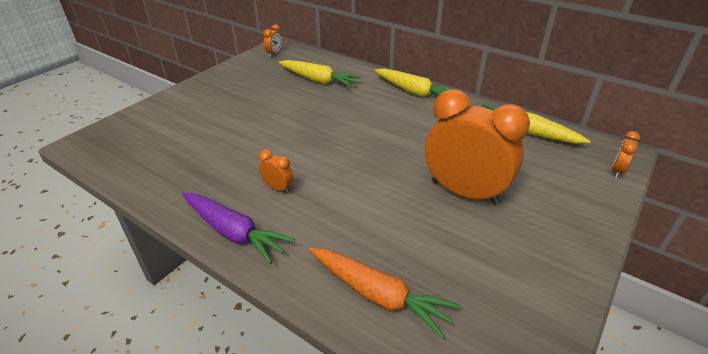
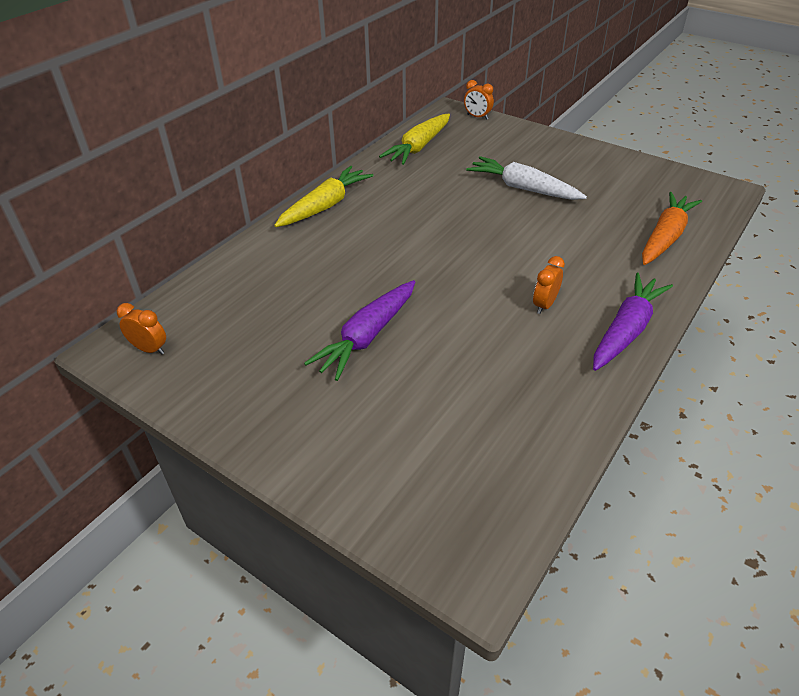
camera: 90 degrees left, 5 degrees up
yellow carrot [279,60,361,87] -> none
orange clock [425,89,530,205] -> white carrot [466,156,587,200]
none -> purple carrot [304,280,415,381]

